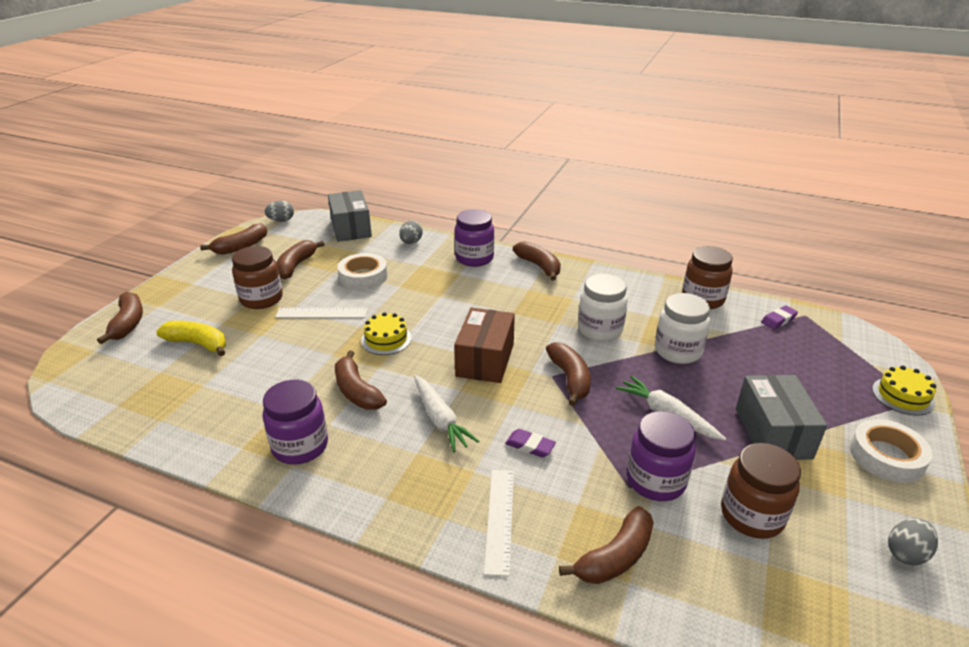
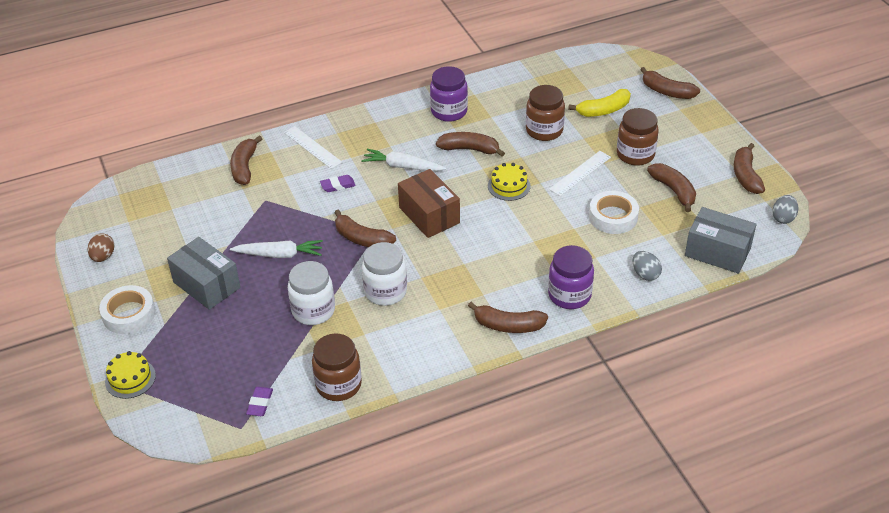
camera: 135 degrees right, 10 degrees up
purple jar [627,411,696,501] -> none
brown jar [721,443,801,539] -> brown jar moved to [526,85,565,141]
grey egg [888,518,938,566] -> brown egg [88,233,114,262]

